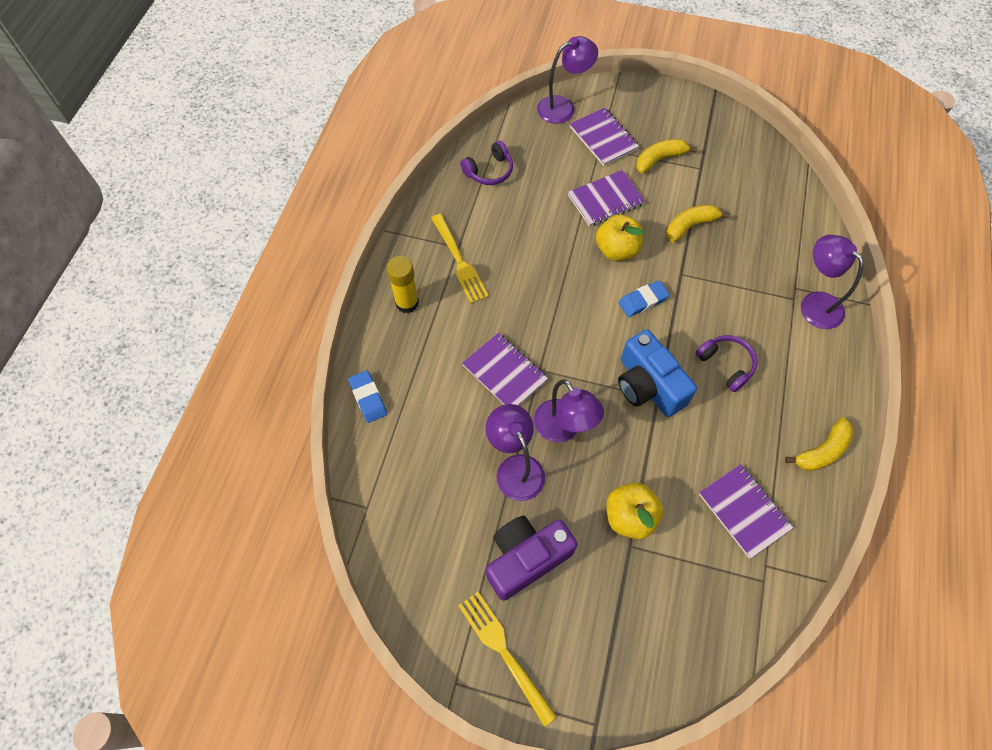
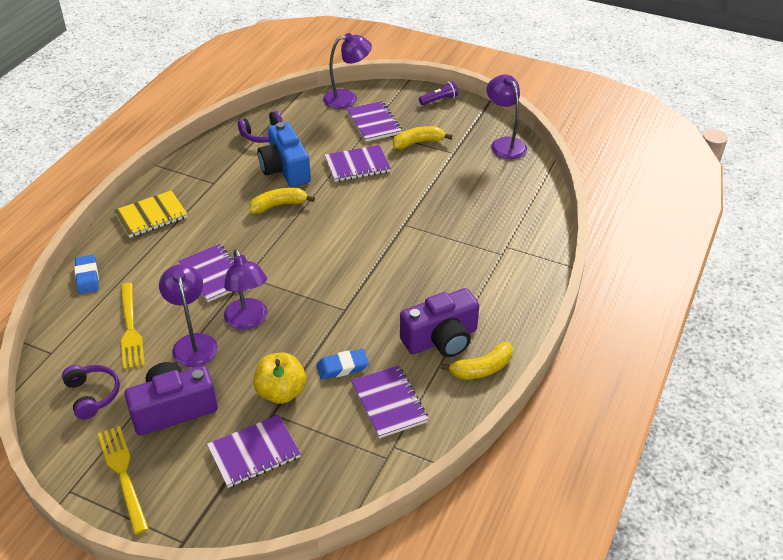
camera: 10 degrees right, 20 degrees down
yellow glue stick [387,256,419,313] -> yellow notebook [114,190,188,238]
yellow fork [431,214,489,304] -> yellow fork moved to [120,283,145,370]
yellow apple [596,215,643,261] -> none
blue eraser [618,281,670,317] -> blue eraser moved to [316,349,369,380]
blue camera [618,329,697,417] -> blue camera moved to [257,122,311,187]
yellow banana [667,204,730,243] -> yellow banana moved to [249,188,315,214]
purple headphones [696,335,758,392] -> purple headphones moved to [62,365,120,420]
purple lamp [801,235,864,329] -> purple lamp moved to [486,74,527,159]
none -> purple notebook [207,415,301,488]
none -> purple camera [400,288,479,357]
none -> purple flashlight [419,81,458,105]

